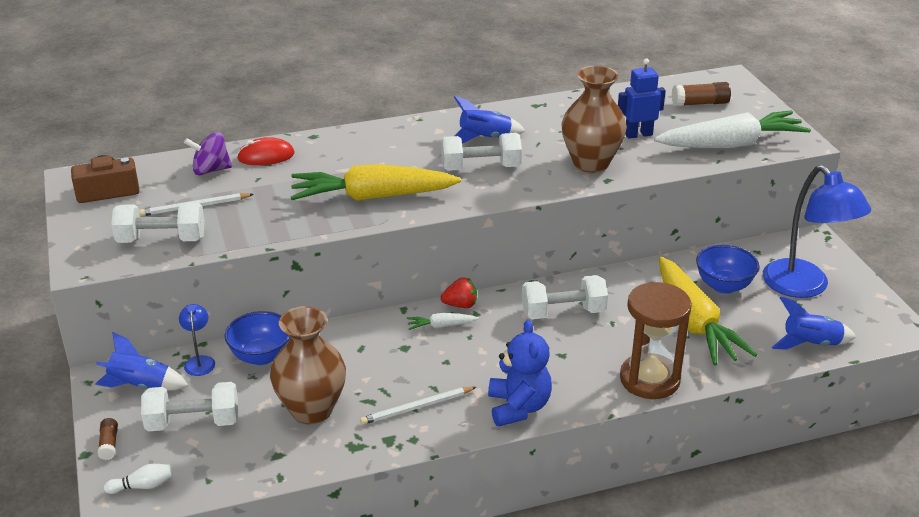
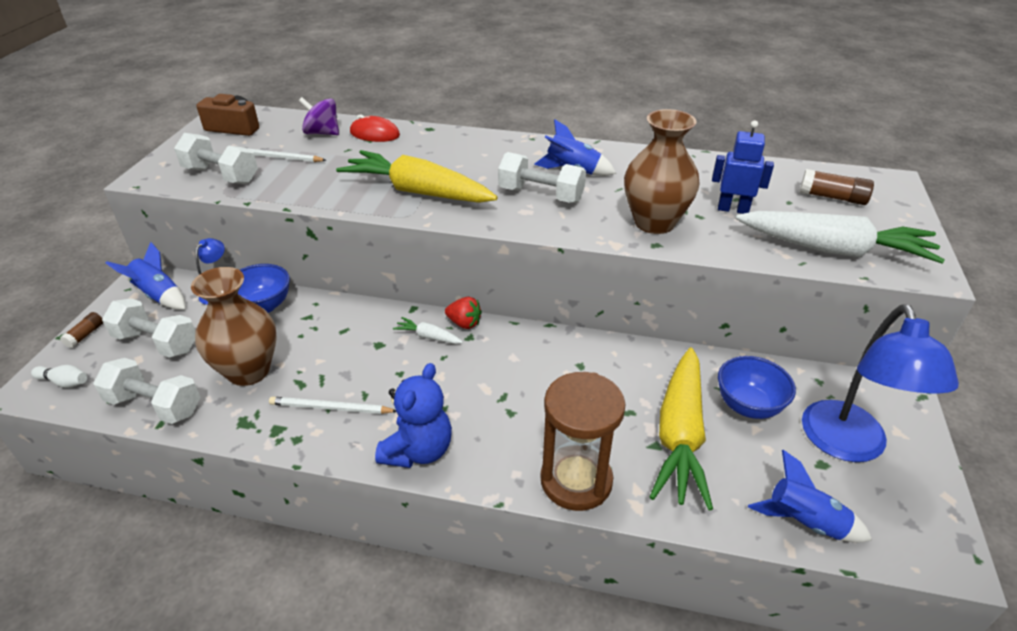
camera: 30 degrees right, 5 degrees up
white dumbbell [522,275,608,319] -> white dumbbell moved to [94,358,200,424]

